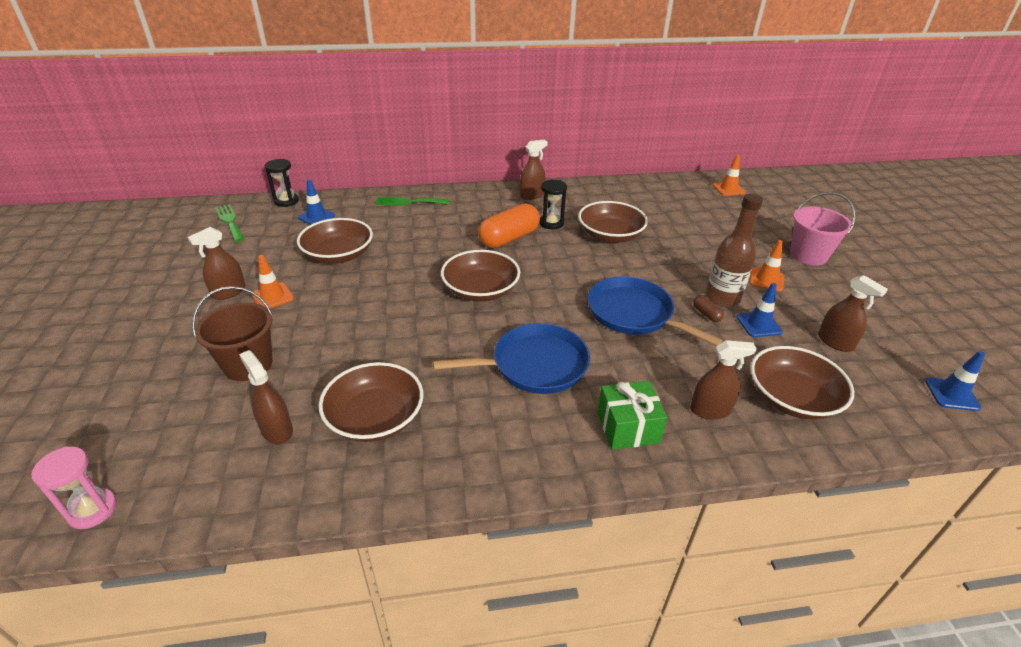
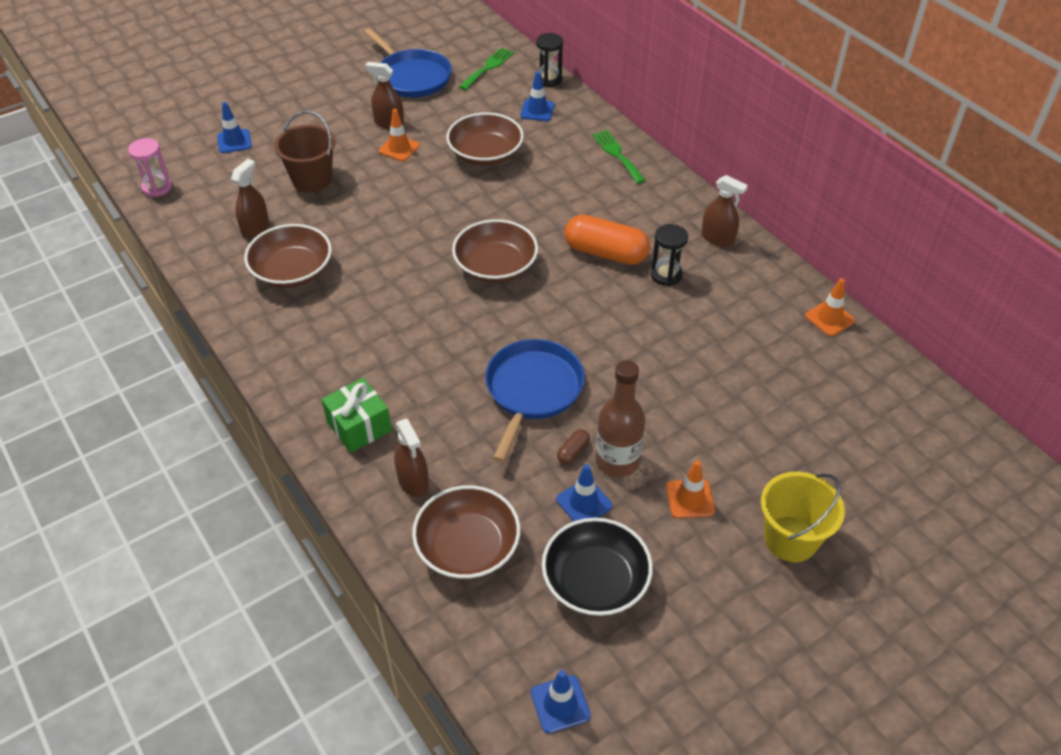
camera: 65 degrees right, 10 degrees up
blue pan [433,323,590,394] -> blue pan moved to [364,28,452,97]
brown bowl [578,201,648,243] -> none
orange traffic cone [713,154,745,196] -> orange traffic cone moved to [805,278,855,336]
pink bucket [790,192,856,266] -> yellow bucket [761,472,845,562]
brown spray bottle [818,275,888,352] -> black bowl [542,518,653,616]
none -> blue traffic cone [217,102,252,153]

